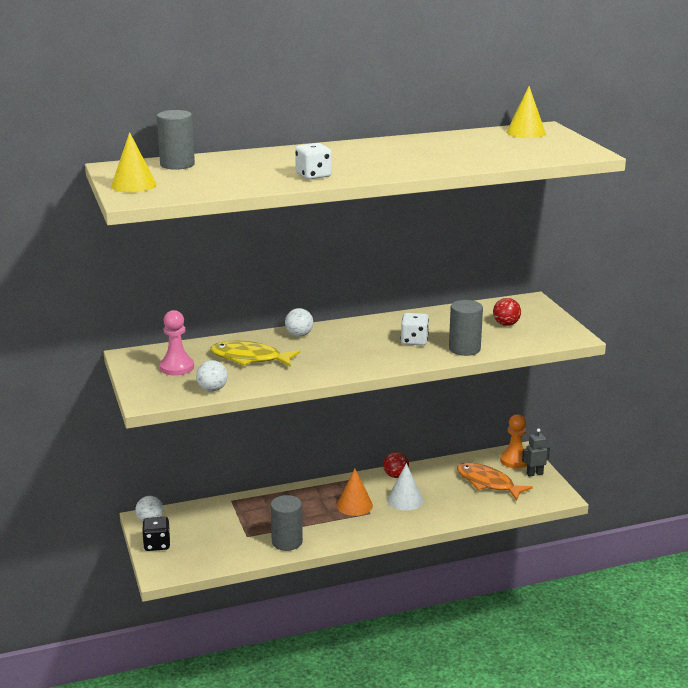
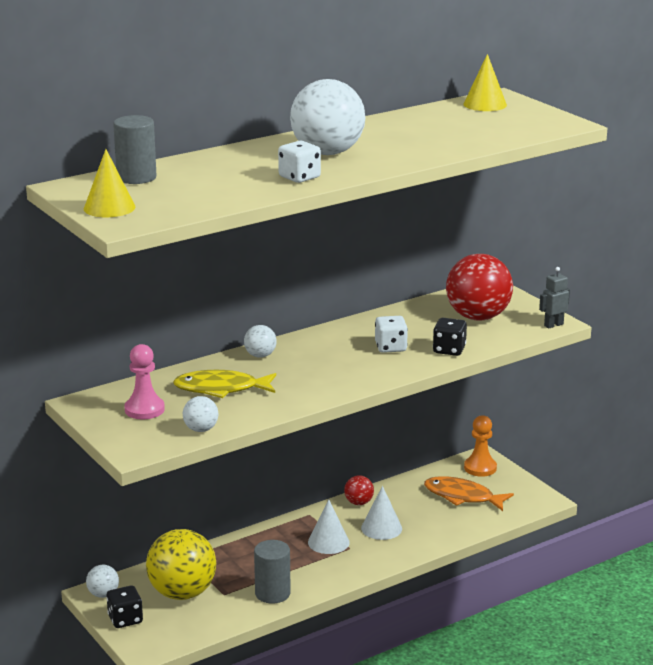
camera: 15 degrees left, 0 degrees up
orange cone [337,468,373,516] -> white cone [308,499,350,554]
grey cylinder [449,300,483,356] -> black dice [433,318,467,356]
red ball [493,298,521,326] -> red ball [446,254,513,320], size x2.14
grey robot [522,429,550,477] -> grey robot moved to [539,267,570,329]
none -> yellow ball [146,529,217,600]
none -> white ball [290,79,365,155]

